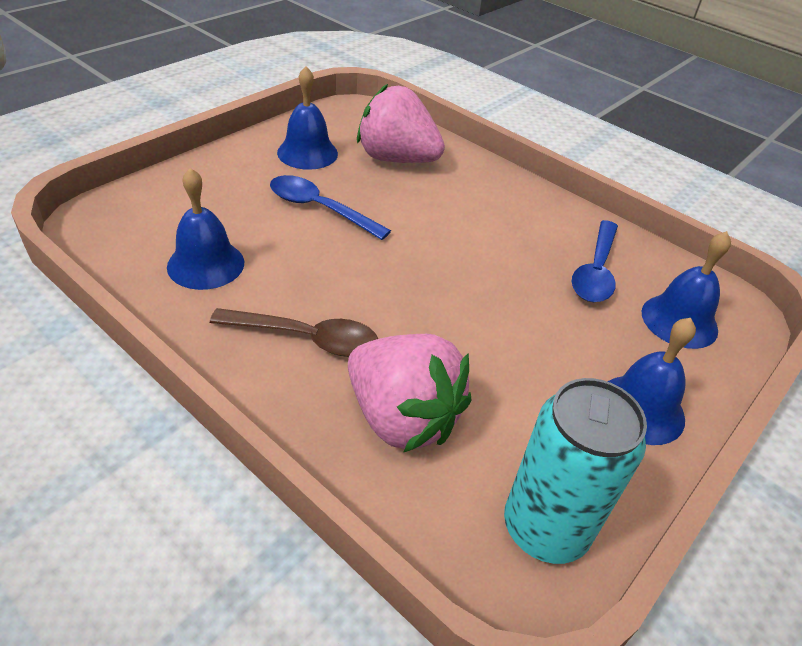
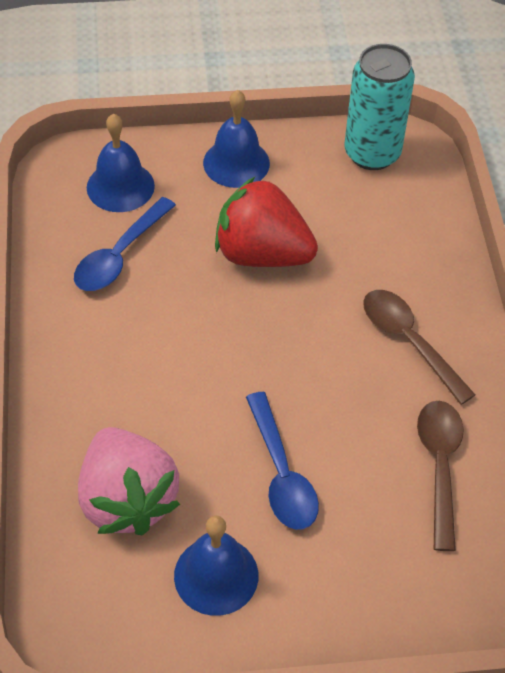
camera: 135 degrees left, 10 degrees up
blue bell [167,168,244,290] -> brown spoon [417,401,464,551]
pink strawberry [348,334,471,453] -> none
blue spoon [572,220,618,302] -> blue spoon turned 150 degrees clockwise [74,197,176,291]
none -> red strawberry [215,177,318,267]

